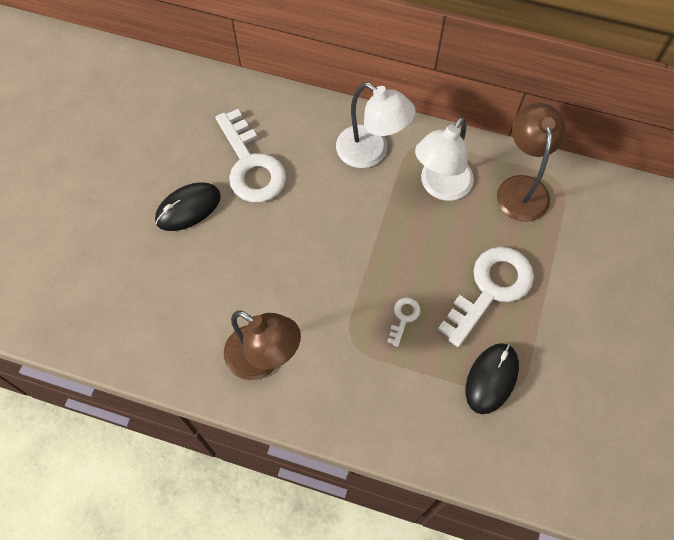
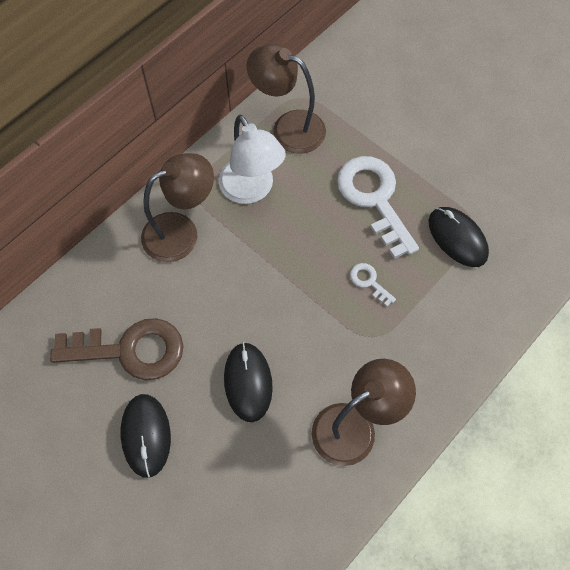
camera: 65 degrees left, 0 degrees up
white key [216,109,286,203] -> brown key [50,318,184,380]
white lamp [336,82,416,168] -> brown lamp [141,153,214,262]
none -> black mouse [224,342,273,422]

